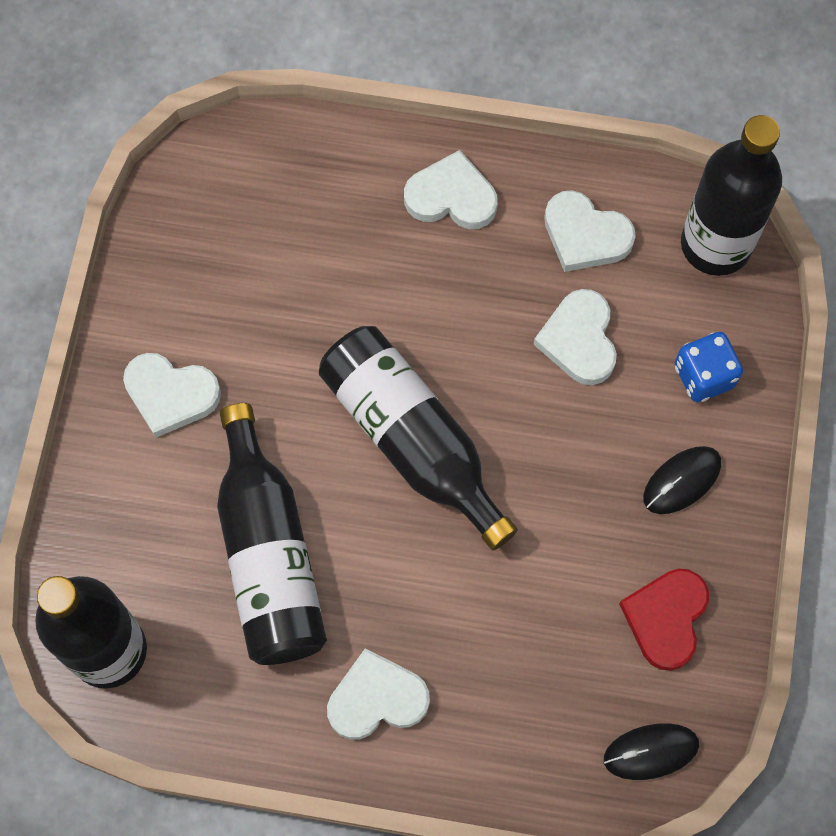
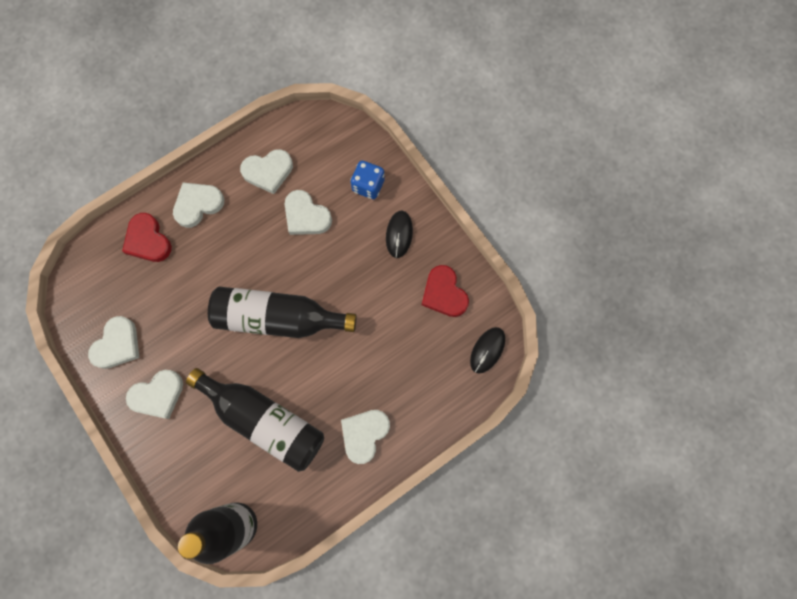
camera: 45 degrees left, 5 degrees up
black bottle [681,115,782,276] -> none
none -> white heart [88,316,139,369]
none -> red heart [122,213,172,262]

